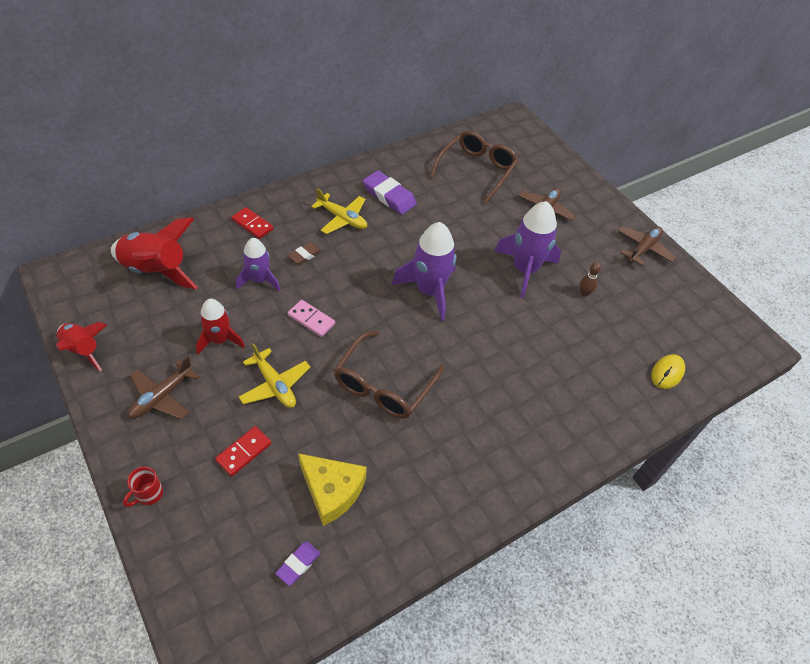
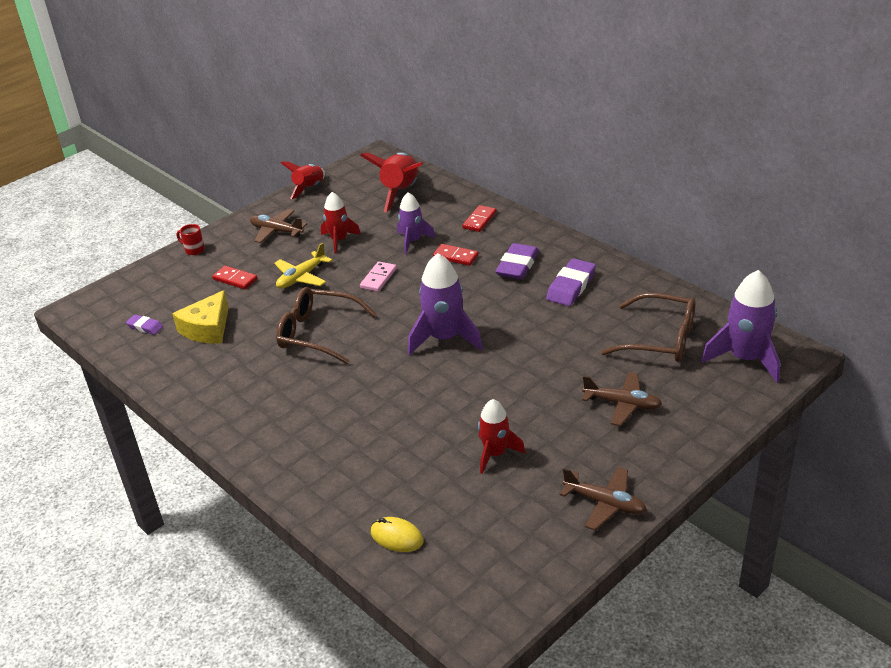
camera: 85 degrees right, 15 degrees down
brown eraser [288,242,322,265] -> red domino [433,244,479,266]
yellow plane [311,188,367,234] -> purple eraser [495,243,539,279]
purple rocket [494,201,561,298] -> purple rocket moved to [701,270,780,383]
brown bowling pin [580,262,601,297] -> red rocket [478,399,526,474]

